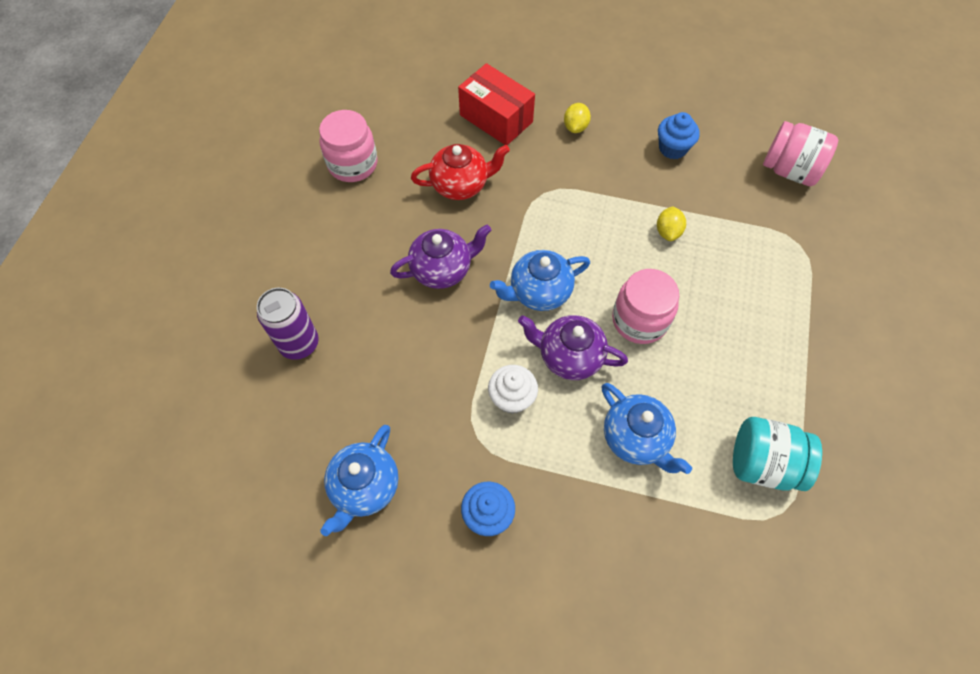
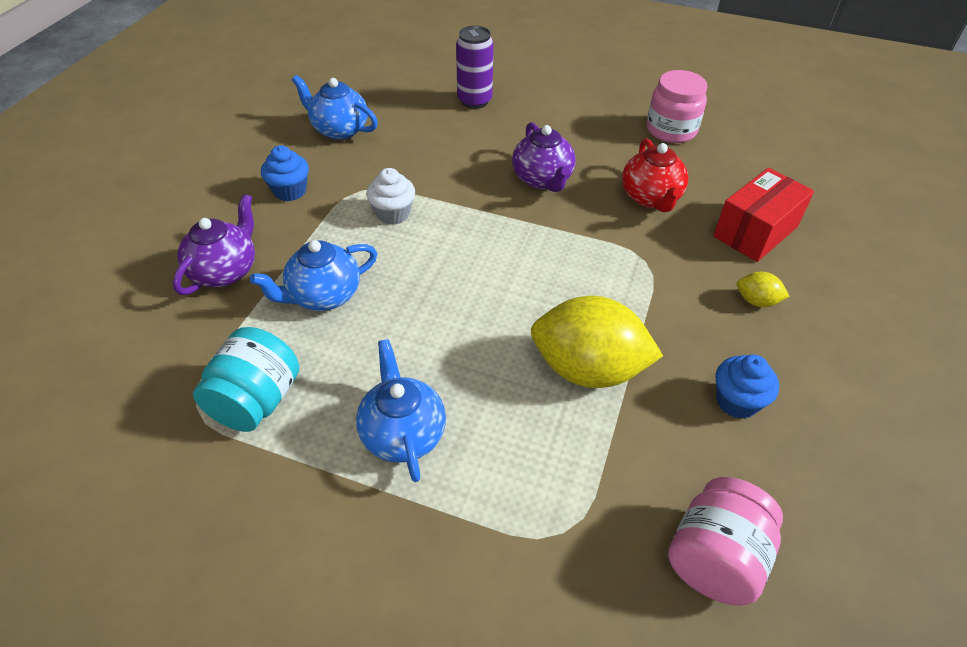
camera: 95 degrees right, 15 degrees down
blue teapot [490,250,590,311] -> blue teapot moved to [356,339,446,482]
purple teapot [518,315,628,380] -> purple teapot moved to [173,194,255,295]
pink jar [612,269,679,344] -> none
yellow lemon [657,206,686,241] -> yellow lemon [531,296,663,388], size x2.31

